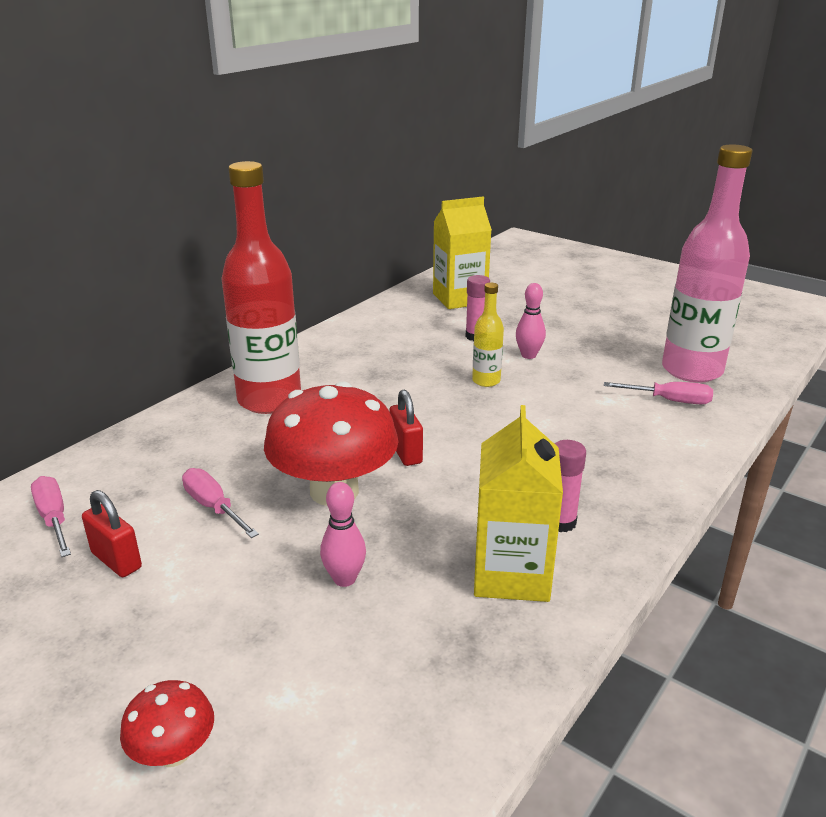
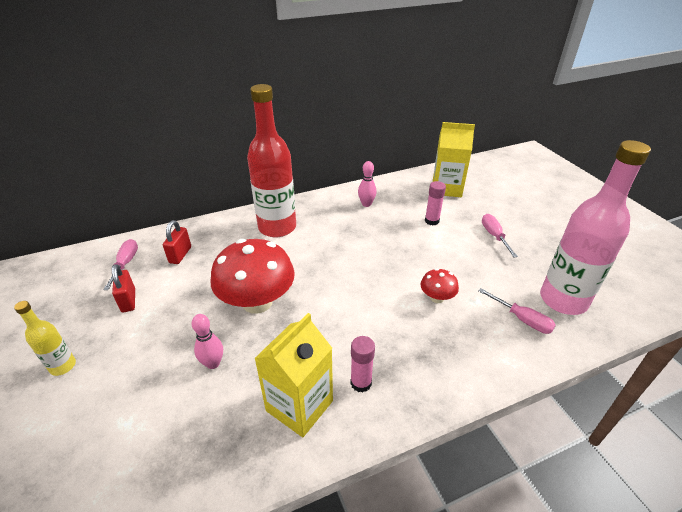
camera: 30 degrees right, 10 degrees up
red mushroom [120,680,214,767] -> red mushroom moved to [421,268,459,303]
pink screwdriver [182,468,259,538] -> pink screwdriver moved to [482,214,518,257]
red padlock [390,390,423,466] -> red padlock moved to [163,220,191,264]
yellow bottle [472,282,504,387] -> yellow bottle moved to [14,301,76,376]
pink bowling pin [516,283,546,359] -> pink bowling pin moved to [358,161,377,207]

